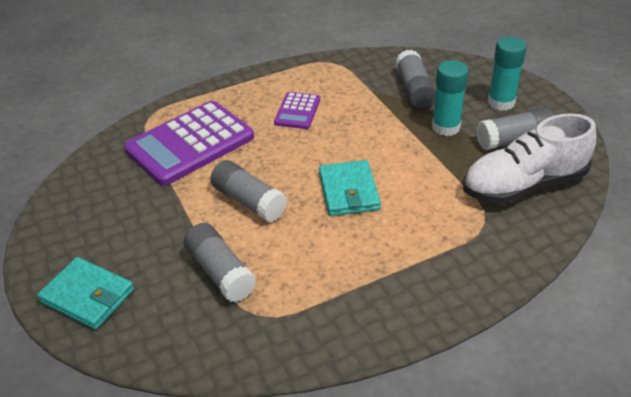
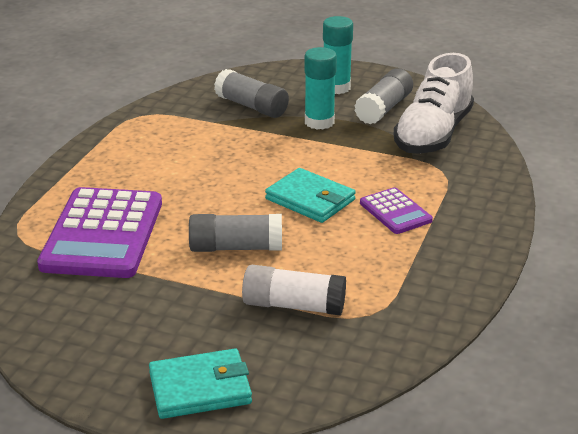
camera: 45 degrees left, 10 degrees down
grey glue stick [184,223,257,302] -> white glue stick [242,265,346,316]
purple calculator [274,92,320,129] -> purple calculator moved to [360,187,433,234]

